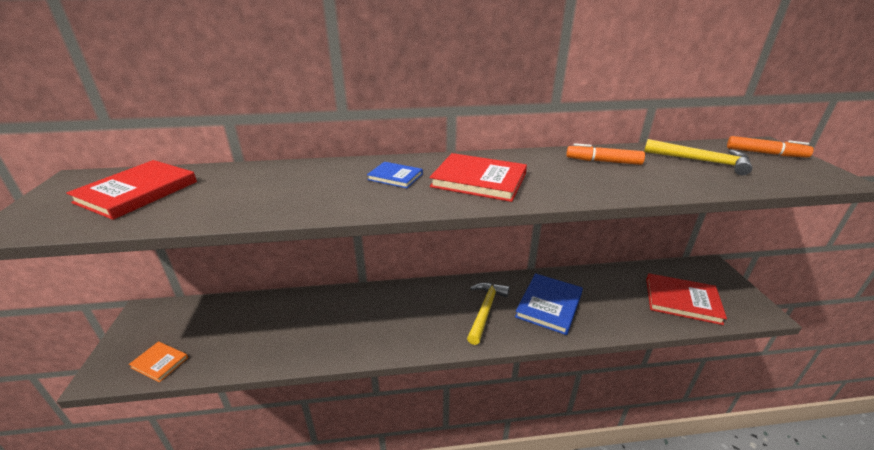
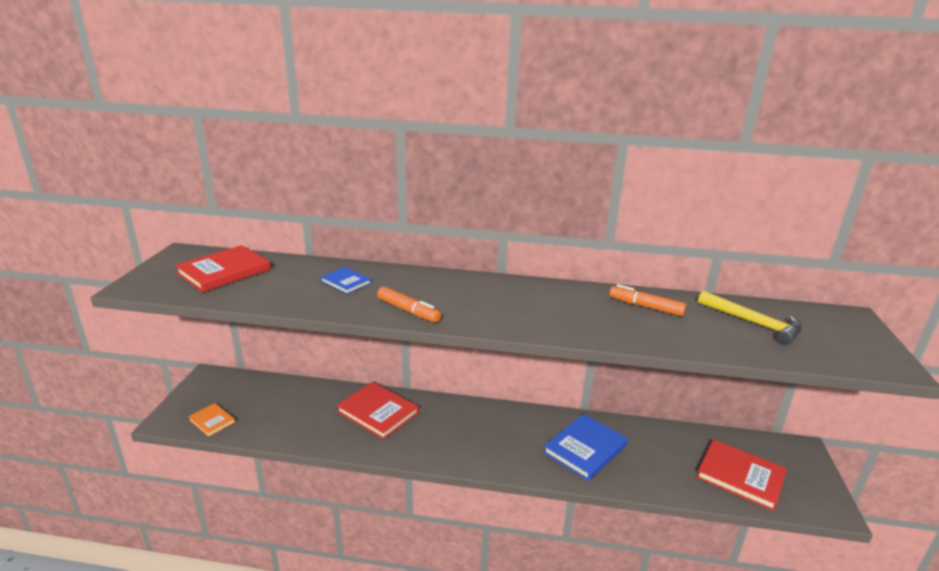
camera: 15 degrees right, 5 degrees down
blue book [367,162,423,188] -> blue book moved to [321,267,371,294]
red book [430,153,527,202] -> red book moved to [336,382,419,440]
yellow hammer [467,282,510,345] -> none
orange marker [727,136,814,158] -> orange marker moved to [377,287,441,323]

